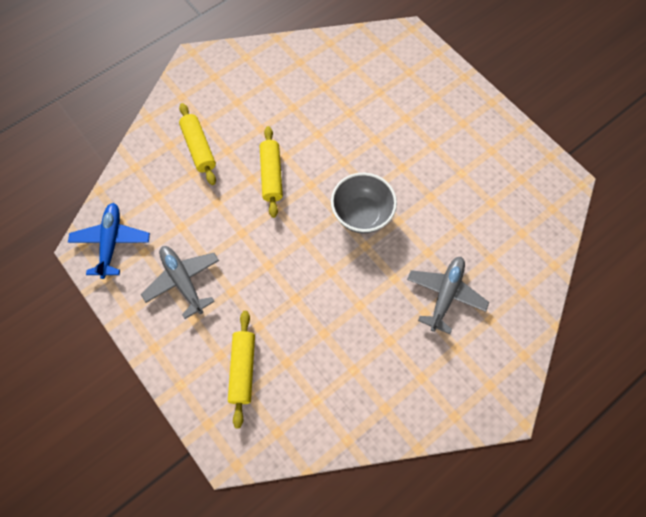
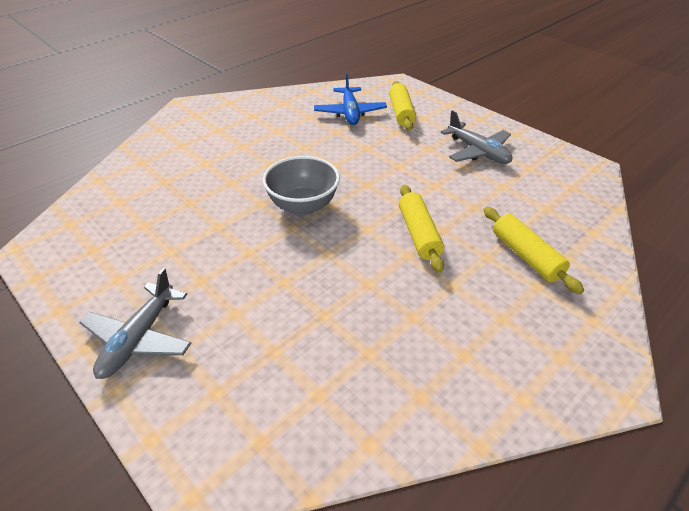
camera: 175 degrees right, 25 degrees down
blue plane [68,203,150,279] -> blue plane moved to [314,73,387,125]
grey plane [407,257,489,334] -> grey plane moved to [79,268,191,379]

